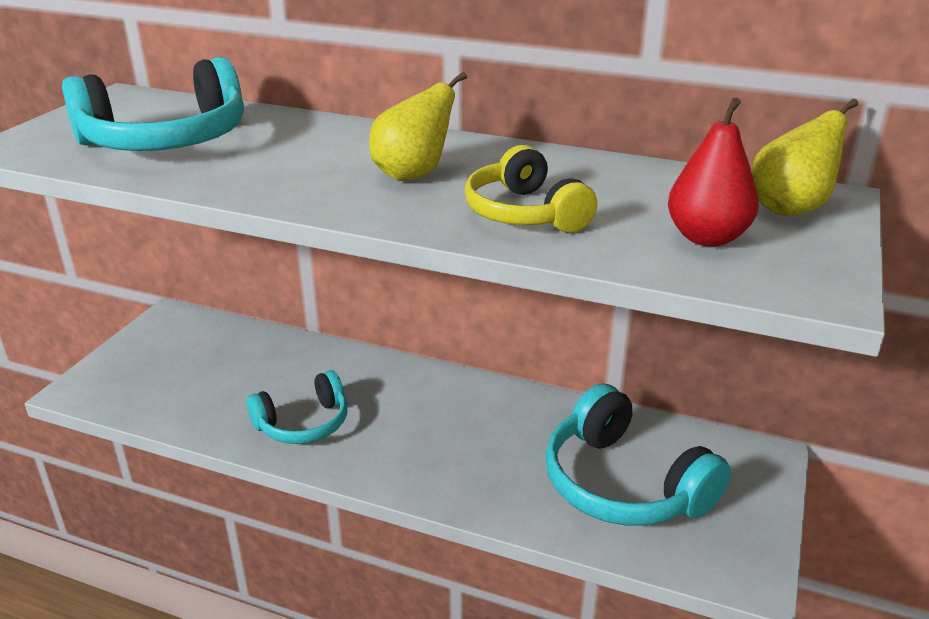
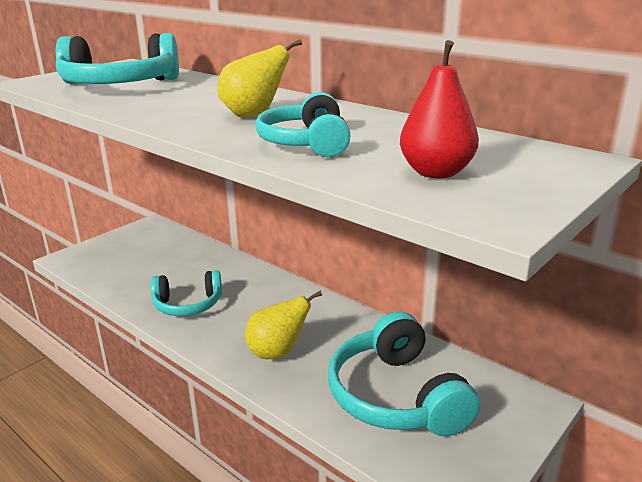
camera: 20 degrees right, 5 degrees down
yellow headphones [465,145,598,233] -> turquoise headphones [255,92,351,157]
yellow pear [752,99,858,216] -> yellow pear moved to [245,291,322,359]

